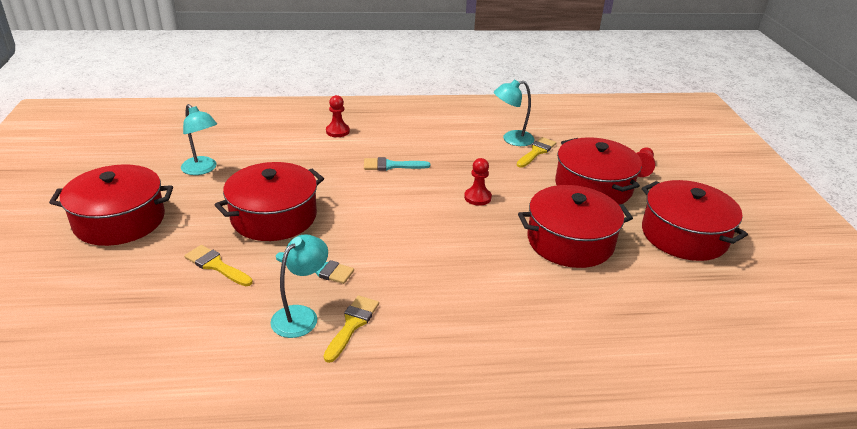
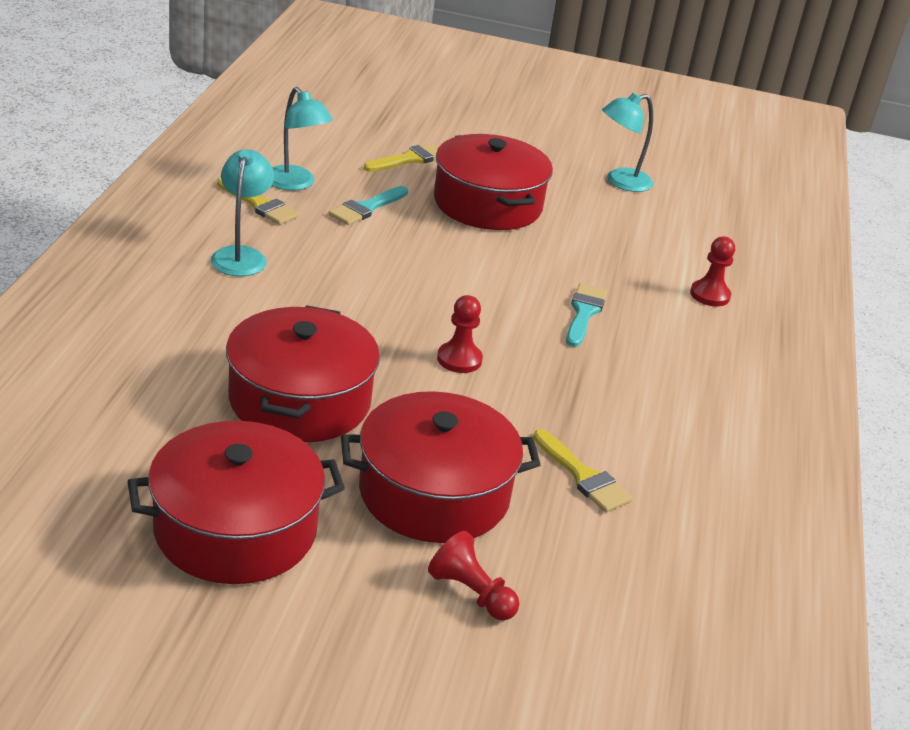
camera: 105 degrees right, 0 degrees up
red pot [49,164,173,246] -> none
turquoise lamp [494,80,534,146] -> turquoise lamp moved to [211,149,274,277]

